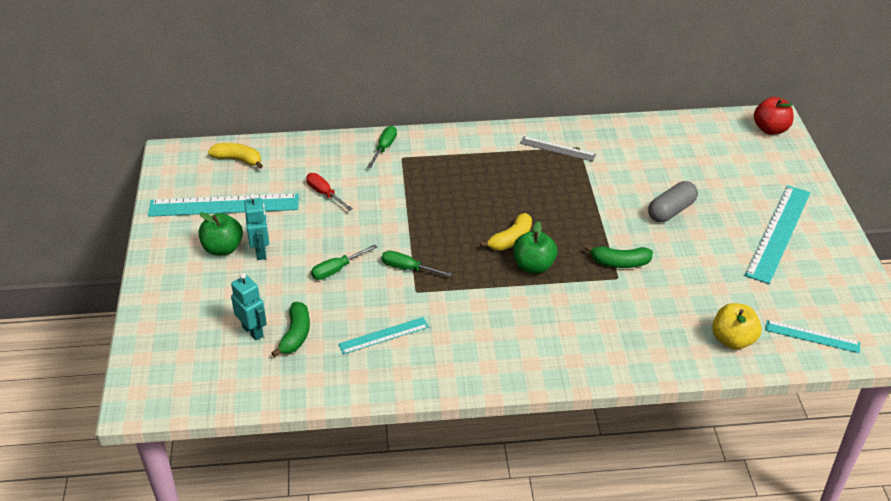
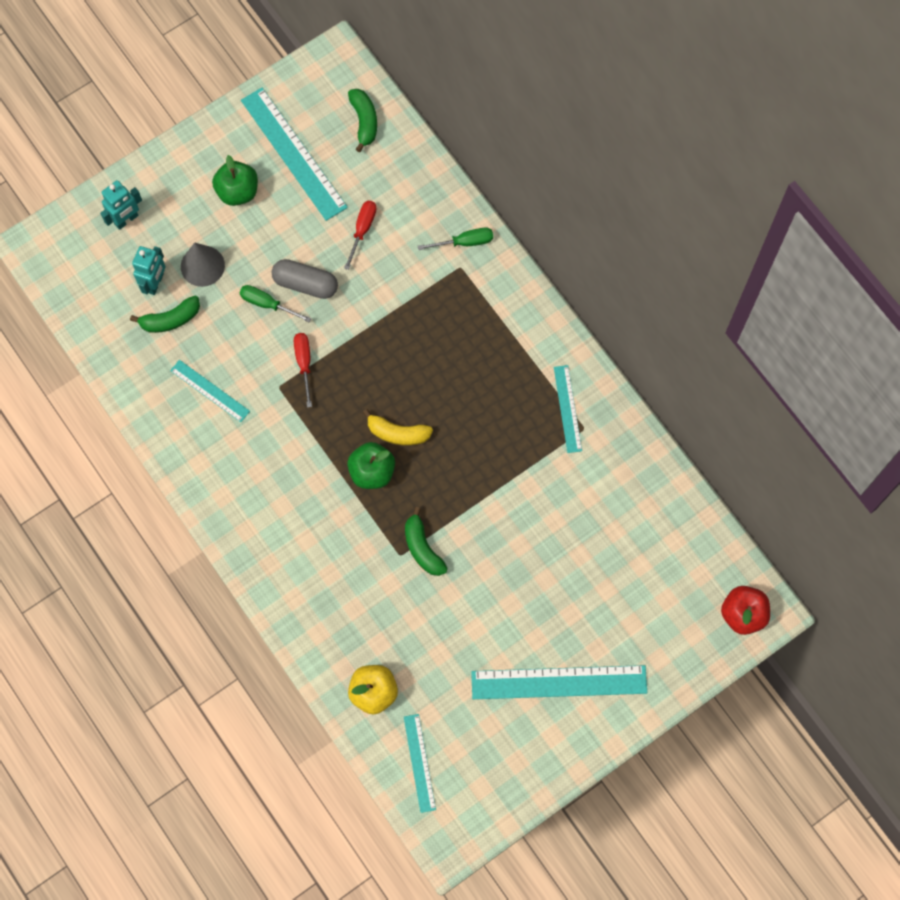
camera: 60 degrees right, 30 degrees up
yellow banana [208,143,263,169] -> green banana [348,89,377,152]
turquoise robot [244,194,269,260] -> turquoise robot moved to [100,180,142,230]
green screwdriver [382,251,452,277] -> red screwdriver [294,333,312,408]
grey ruler [520,136,596,162] -> turquoise ruler [554,365,582,453]
grey capsule [648,181,698,222] -> grey capsule moved to [272,259,338,299]
none -> grey cone [181,242,225,287]

